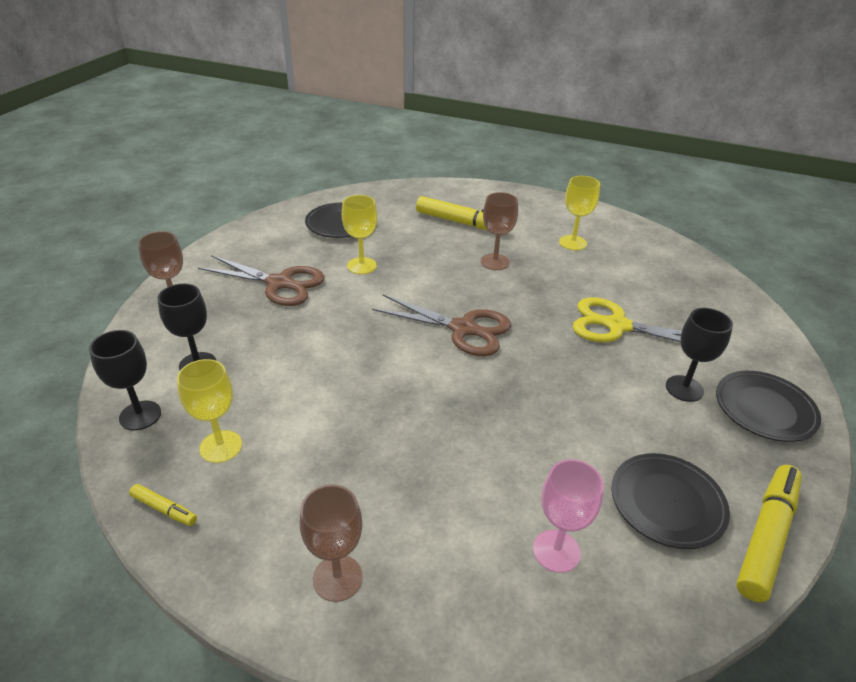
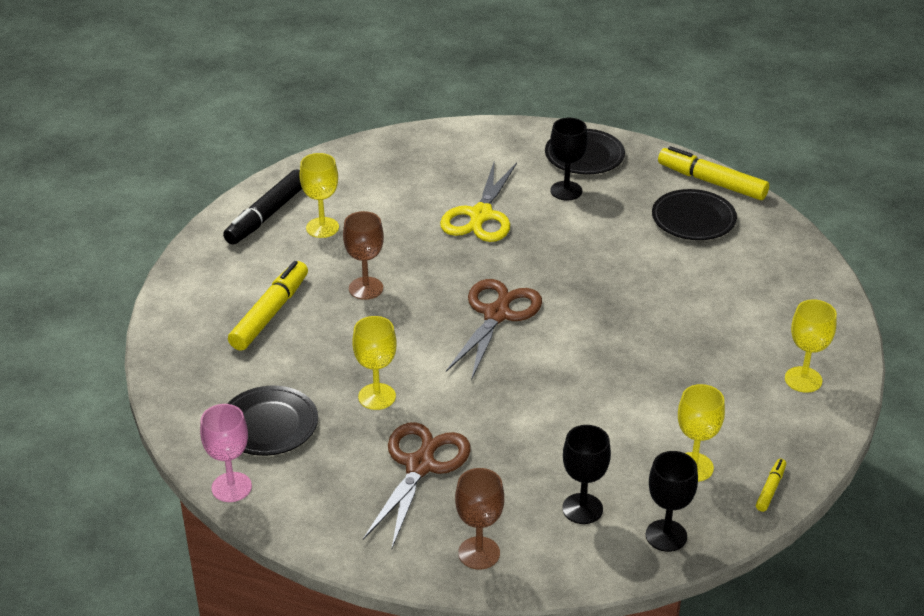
camera: 90 degrees left, 0 degrees up
brown goblet [300,484,363,602] -> yellow goblet [785,299,837,393]
pink goblet [533,459,604,573] -> pink goblet moved to [200,404,252,502]
none -> black marker [223,170,302,245]

